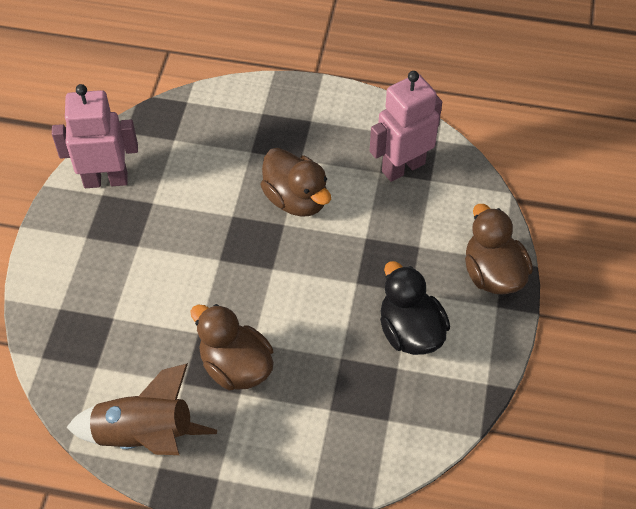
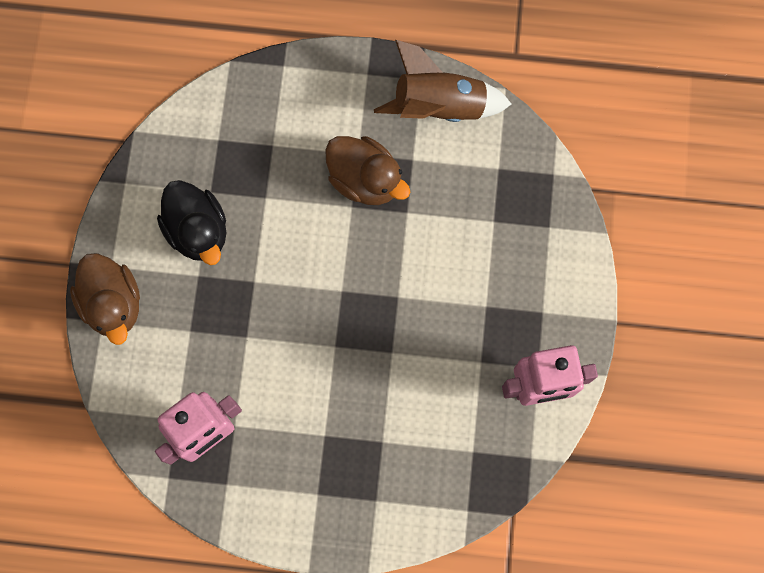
camera: 175 degrees right, 20 degrees up
brown duck [261,148,331,217] -> none

